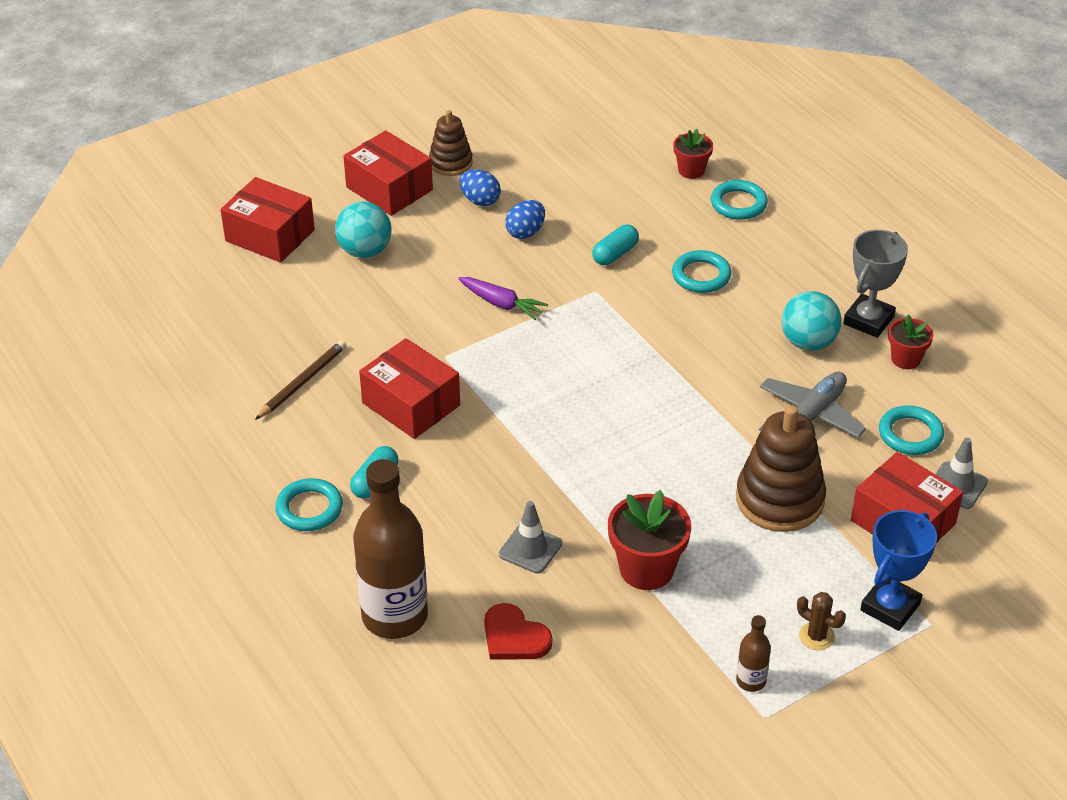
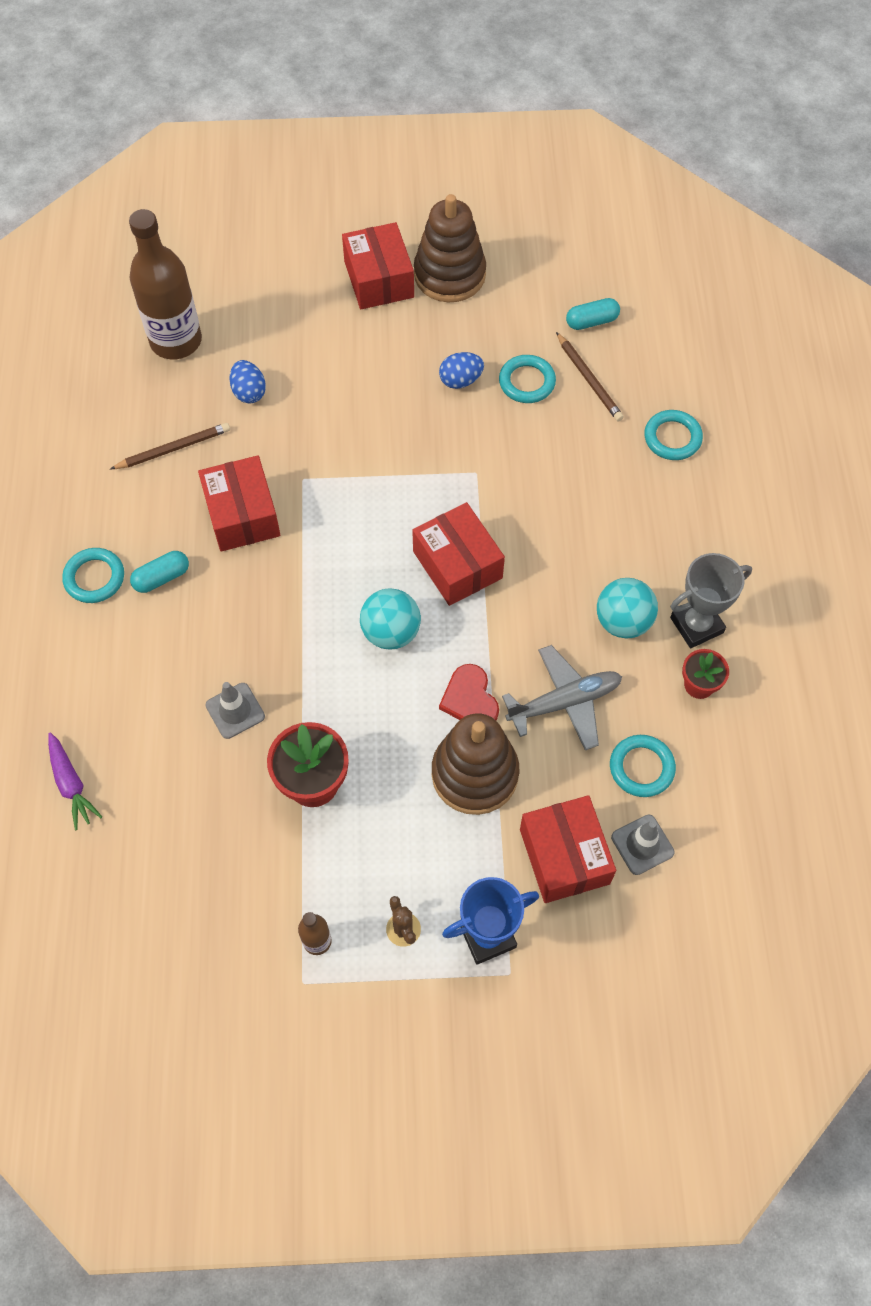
camera: 30 degrees right, 20 degrees up
red box [221,177,315,263] -> red box moved to [412,502,505,606]
turquoise ball [335,202,392,258] -> turquoise ball moved to [360,588,421,649]
brown bottle [353,459,428,639] -> brown bottle moved to [129,209,202,360]
brown stacking toy [429,110,473,176] -> brown stacking toy [414,194,486,302], size x1.68
purple carrot [458,277,548,320] -> purple carrot moved to [48,732,102,830]
blue egg [459,169,501,206] -> blue egg moved to [229,360,266,404]
red heart [484,603,552,659] -> red heart moved to [439,664,499,720]
turquoise capsule [592,225,639,265] -> turquoise capsule moved to [566,298,620,330]
turquoise ring [672,250,731,293] -> turquoise ring moved to [499,355,556,403]
red flower pot [673,129,713,179] -> none
none -> brown pencil [556,332,624,422]

